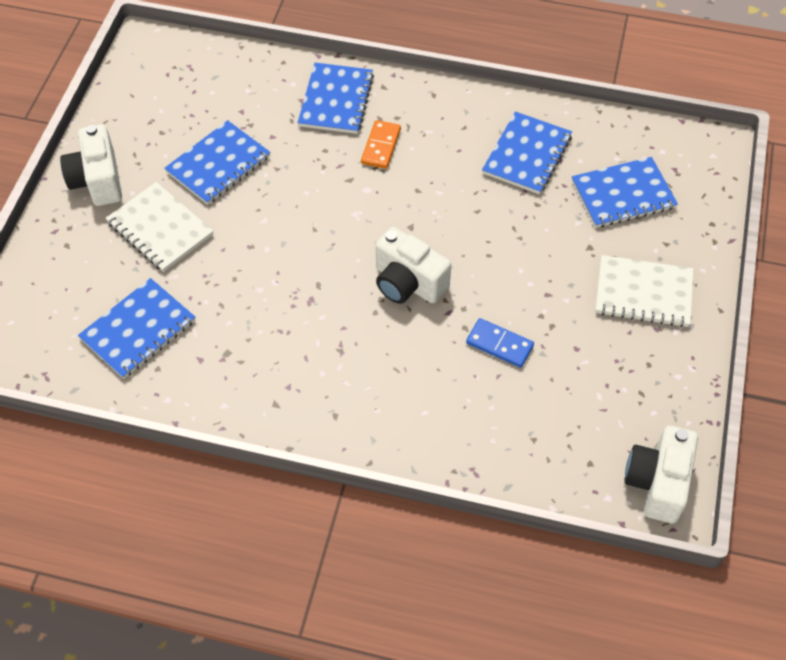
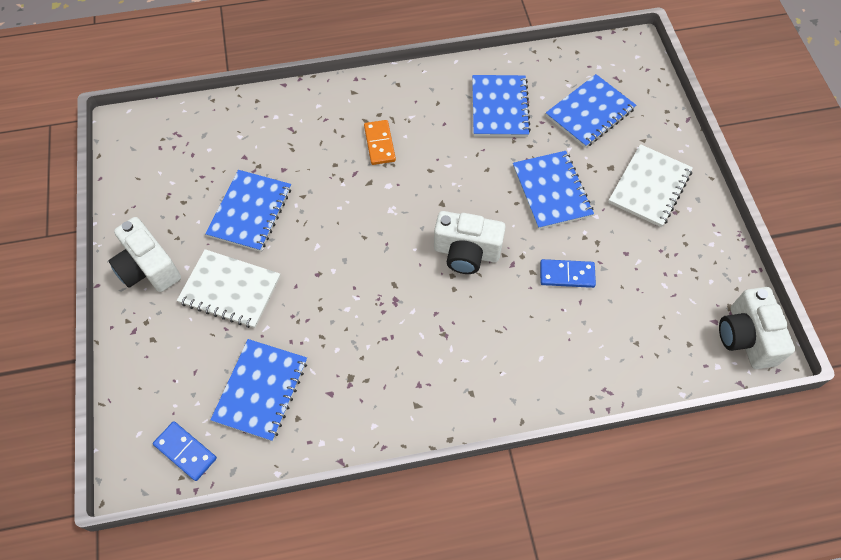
camera: 25 degrees left, 5 degrees up
blue notebook [297,63,374,134] -> blue notebook moved to [513,151,594,229]
white notebook [595,255,693,327] -> white notebook turned 45 degrees counterclockwise [608,144,693,227]
none -> blue domino [153,421,217,481]

